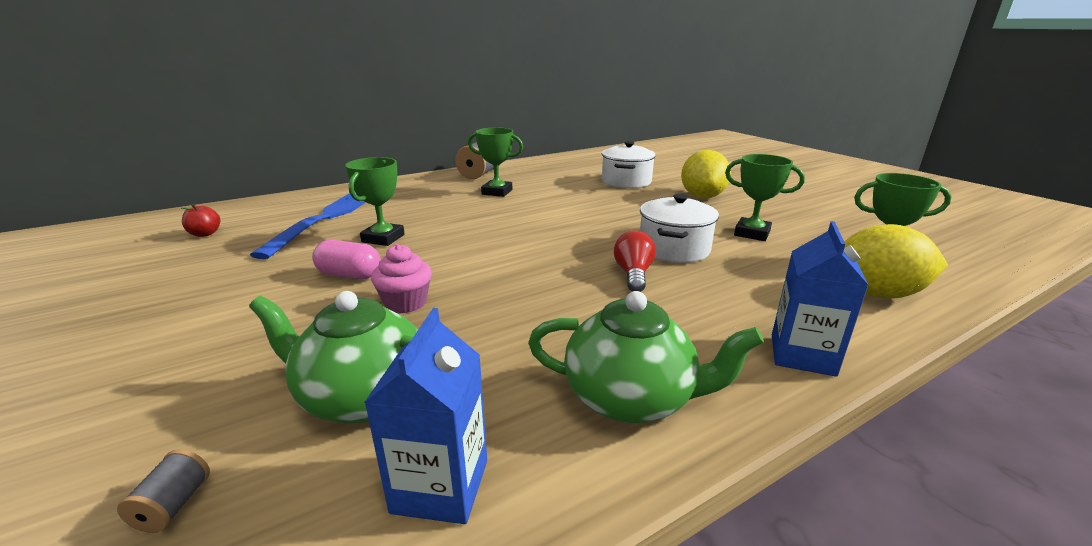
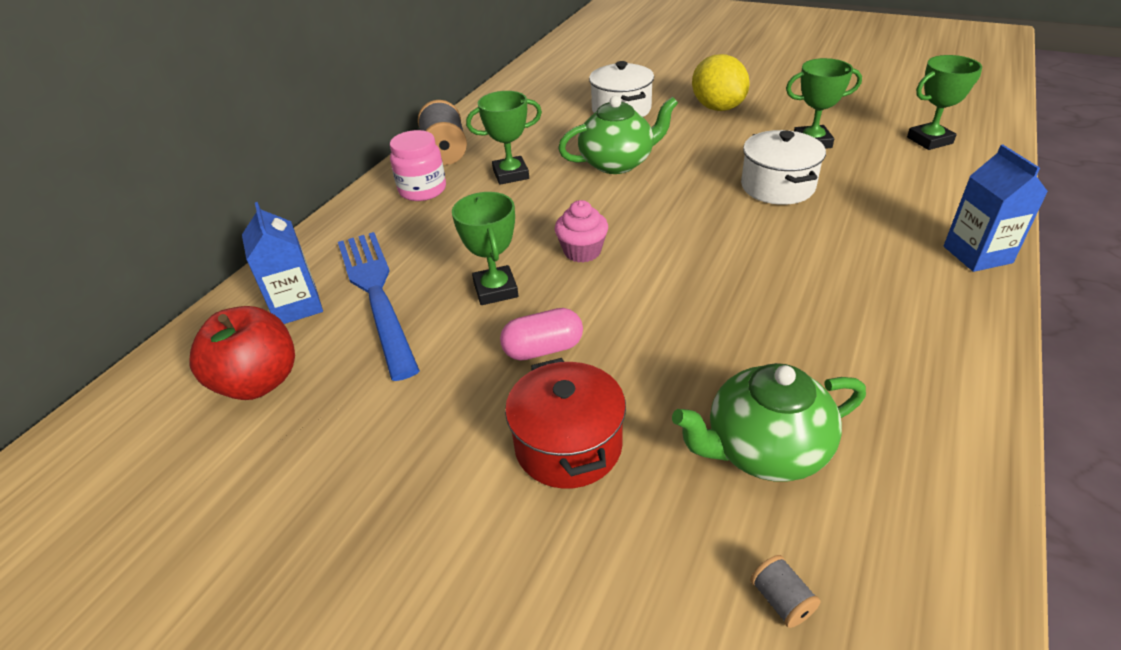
camera: 30 degrees left, 15 degrees up
red apple [182,204,220,237] -> red apple [190,306,295,400], size x2.00
blue carton [364,308,487,524] -> blue carton moved to [242,202,323,324]
pink cupcake [371,244,432,314] -> pink cupcake moved to [555,200,608,263]
green teapot [528,291,764,423] -> green teapot moved to [558,96,678,174]
red light bulb [614,231,656,292] -> none
yellow lemon [844,224,948,299] -> none
none -> pink jar [390,130,446,201]
none -> red pot [505,358,626,489]

